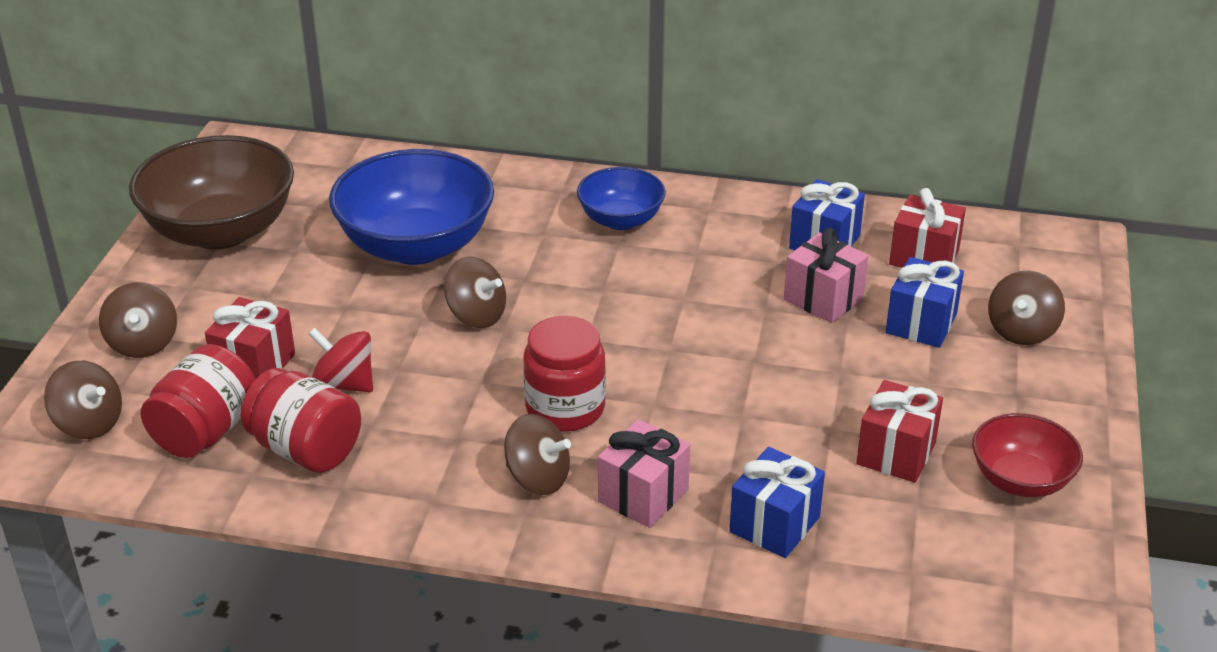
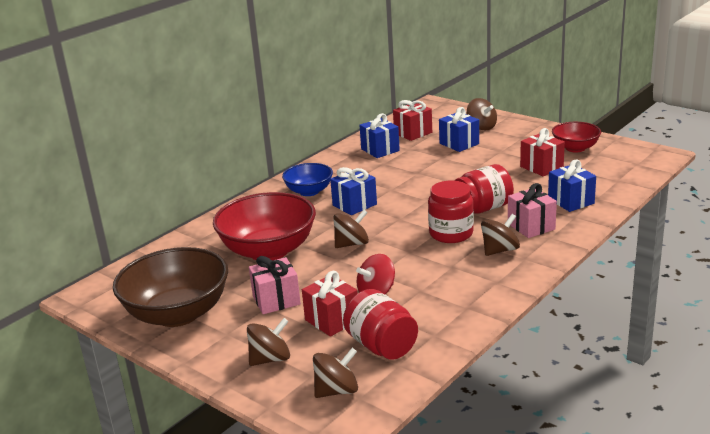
camera: 60 degrees left, 10 degrees down
brown spinning top [99,282,177,358] -> brown spinning top turned 45 degrees counterclockwise [247,318,290,366]
red jar [240,368,361,473] -> red jar moved to [455,164,514,214]
blue bowl [329,149,494,265] -> red bowl [213,192,316,261]
pink gift [784,228,868,323] -> pink gift moved to [249,256,301,314]
none -> blue gift [330,167,377,215]

